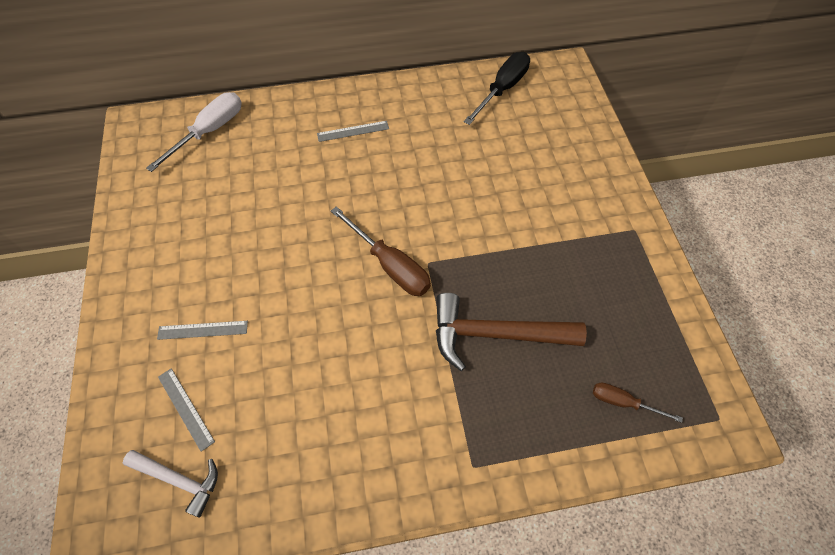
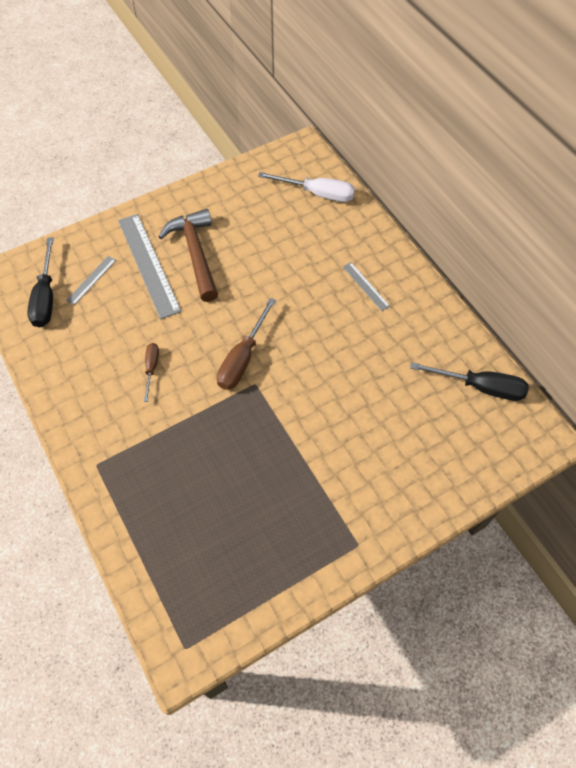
camera: 70 degrees right, 0 degrees up
white hammer [123,450,218,517] -> black screwdriver [27,237,54,327]
grey ruler [157,321,248,340] -> grey ruler [118,214,182,319], size x2.09
brown hammer [436,293,587,371] -> brown hammer moved to [158,209,218,302]
brown screwdriver [593,383,683,423] -> brown screwdriver moved to [144,343,159,402]

